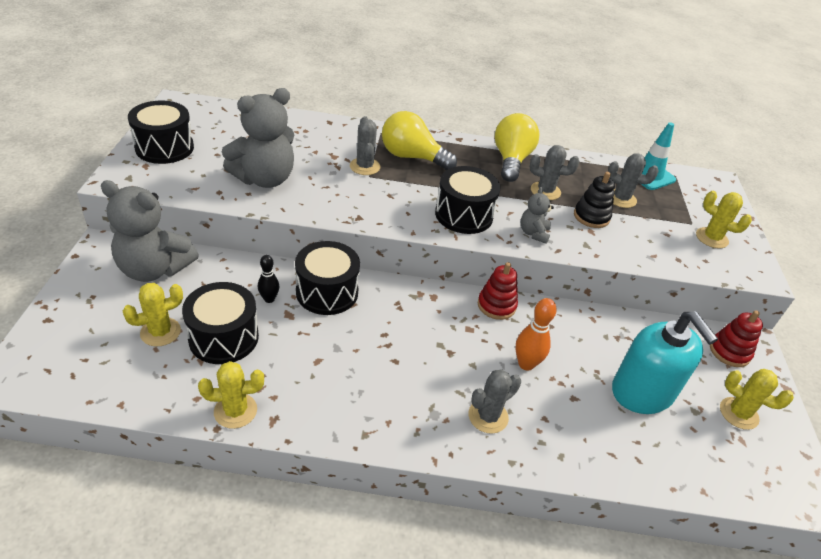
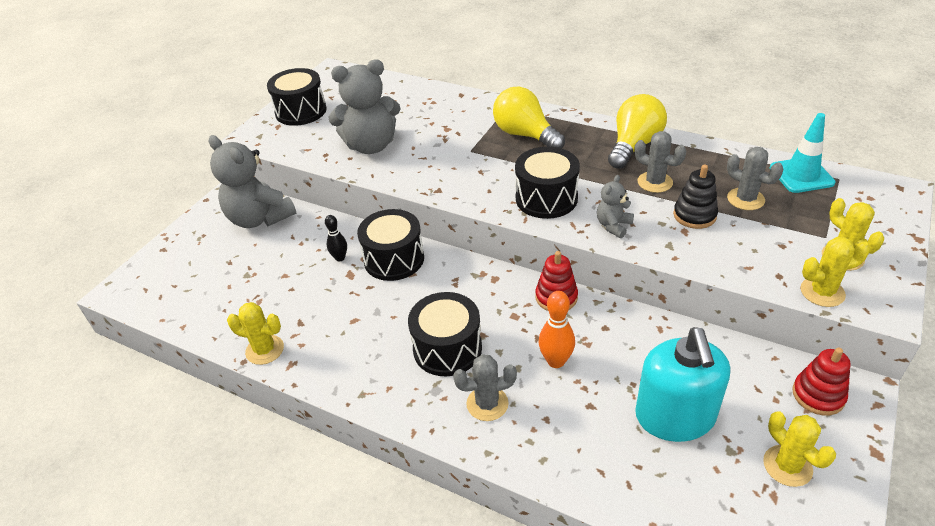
camera: 30 degrees right, 0 degrees up
yellow cactus [123,283,183,346] -> yellow cactus moved to [801,236,870,307]
black drum [182,282,259,364] -> black drum moved to [408,292,482,376]
grey cactus [350,116,380,175] -> none

